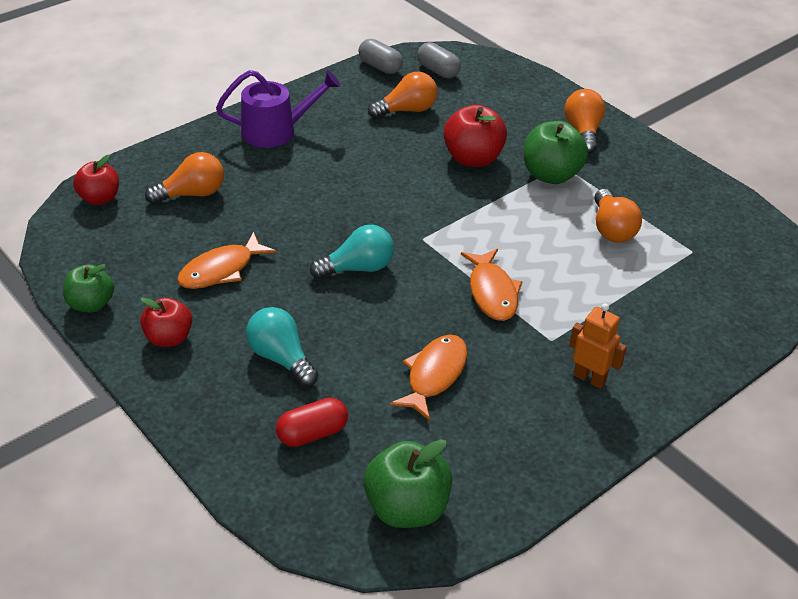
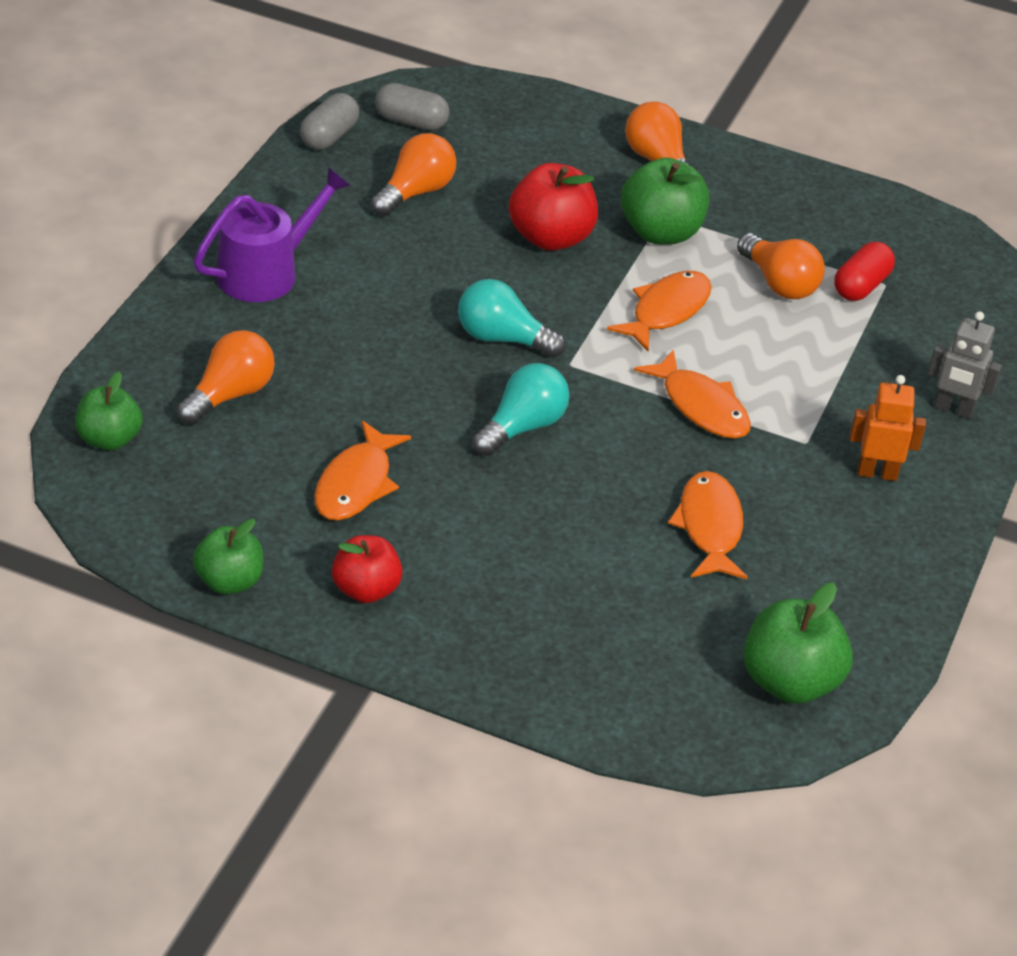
camera: 30 degrees left, 0 degrees up
red apple [73,155,119,205] -> green apple [75,372,143,450]
turquoise light bulb [246,307,319,387] -> turquoise light bulb moved to [458,279,566,358]
red capsule [276,398,348,447] -> red capsule moved to [834,242,895,301]
grey capsule [359,39,403,74] -> grey capsule turned 75 degrees counterclockwise [300,93,359,150]
none -> orange fish [607,271,712,351]
none -> grey robot [928,311,1002,419]

